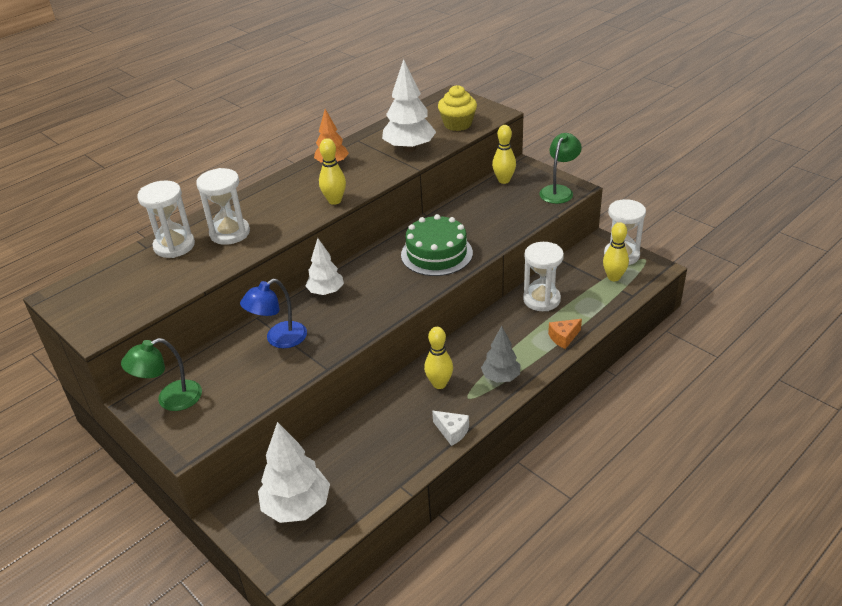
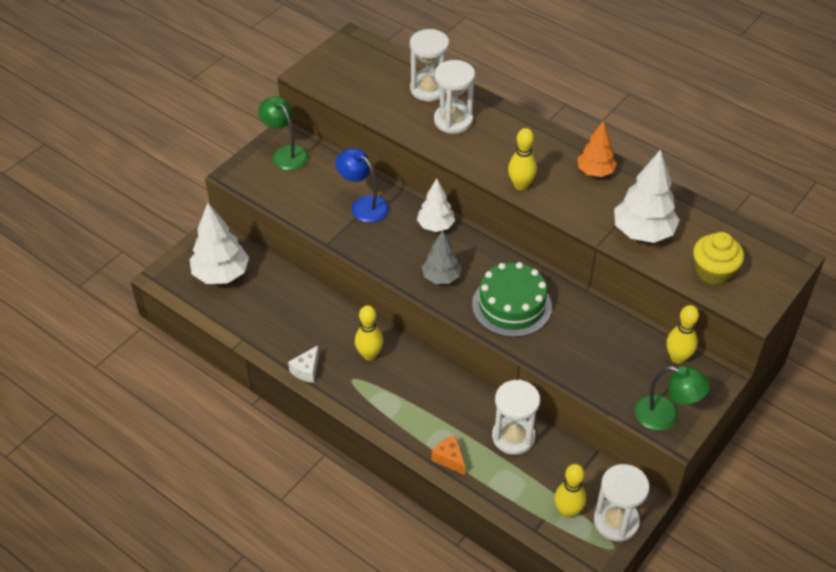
camera: 80 degrees right, 10 degrees up
grey tree [481,326,520,383] -> grey tree moved to [422,230,462,284]

